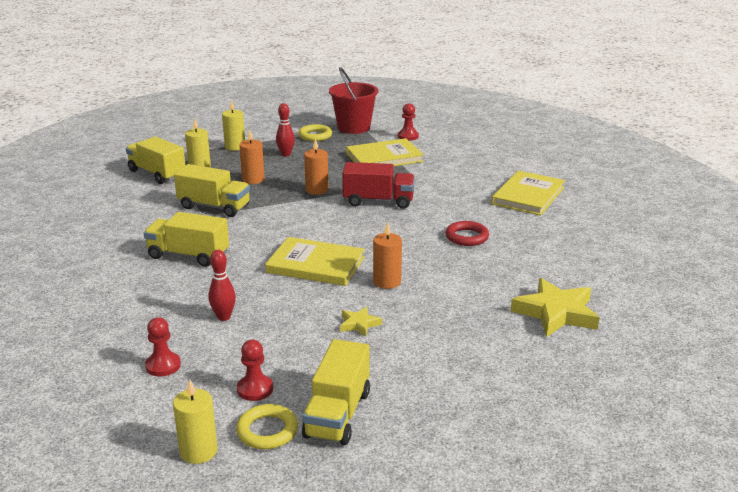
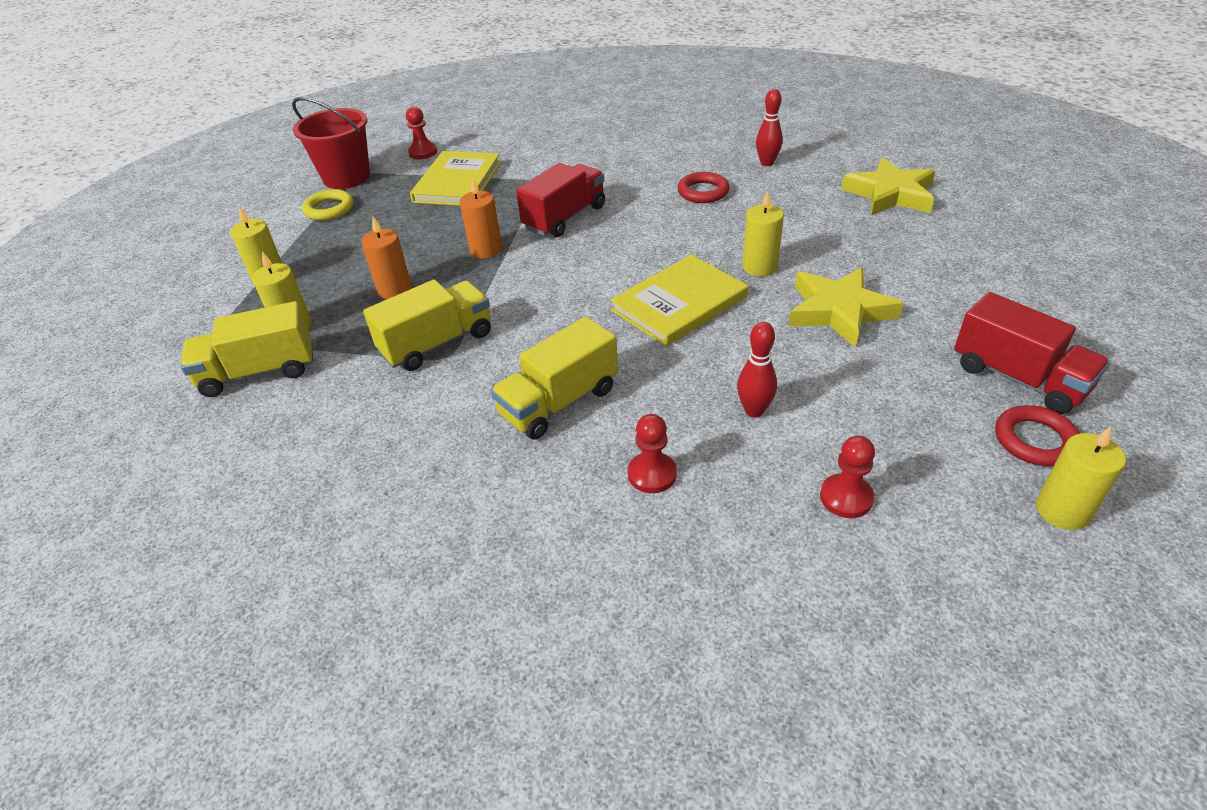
camera: 55 degrees left, 15 degrees up
yellow ring [236,404,298,449] -> red ring [995,405,1080,466]
red pawn [237,340,273,401] -> red pawn moved to [628,414,677,493]
red bowling pin [276,103,295,156] -> red bowling pin moved to [756,89,783,166]
yellow truck [302,339,370,445] -> red truck [954,292,1110,414]
yellow star [340,307,382,337] -> yellow star [789,267,904,348], size x2.03
orange candle [373,223,402,289] -> yellow candle [742,190,784,276]
yellow book [491,171,565,216] -> none

